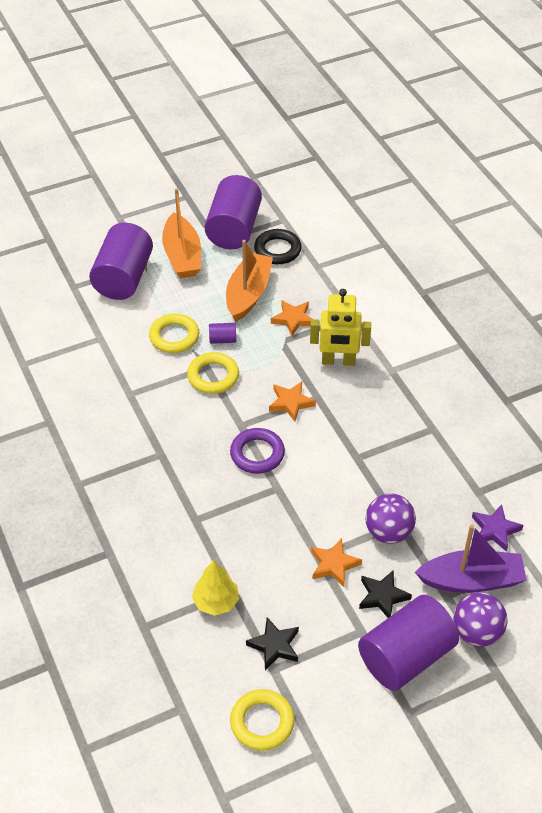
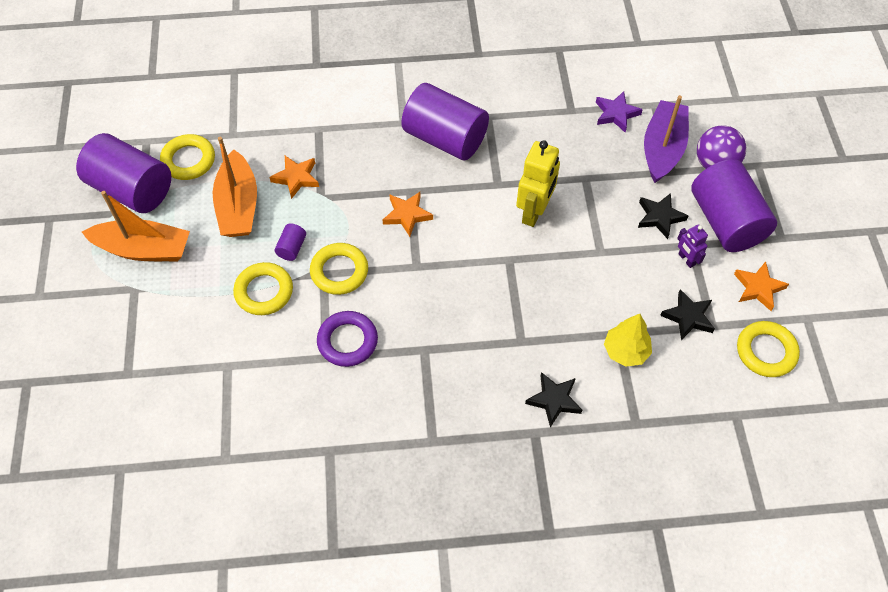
camera: 70 degrees left, 10 degrees up
purple cylinder [89,223,153,300] -> purple cylinder moved to [401,83,489,160]
orange boat [226,240,273,322] -> orange boat turned 135 degrees counterclockwise [213,137,257,237]
purple ring [230,428,285,474] -> purple ring moved to [317,311,378,367]
black ring [254,229,302,264] -> yellow ring [160,134,215,180]
yellow robot [310,289,371,366] -> yellow robot moved to [516,140,560,227]
orange star [311,538,362,587] -> orange star moved to [734,262,789,311]
purple ball [365,493,416,544] -> none
none -> black star [525,372,582,428]
none -> purple robot [677,224,708,268]

